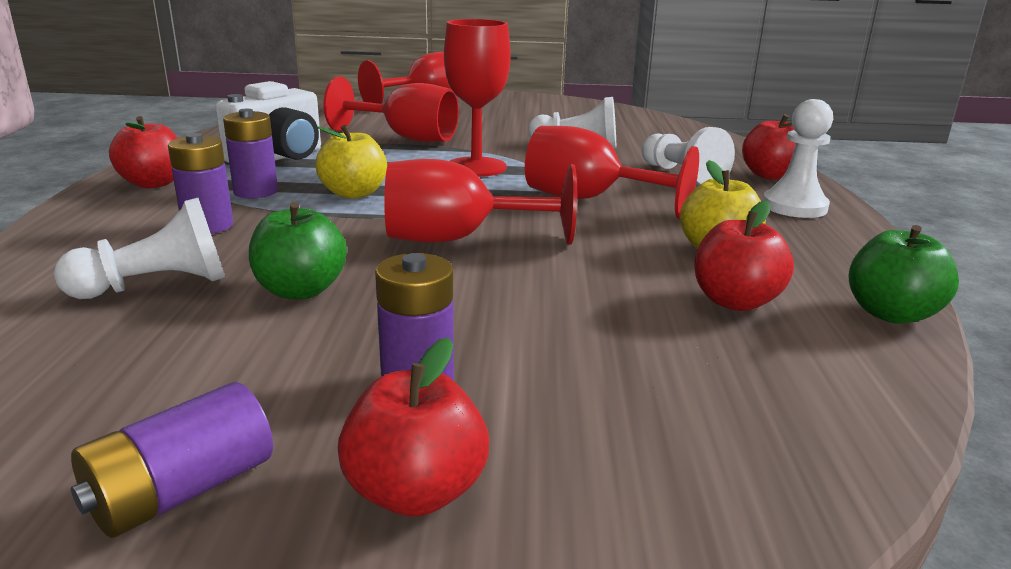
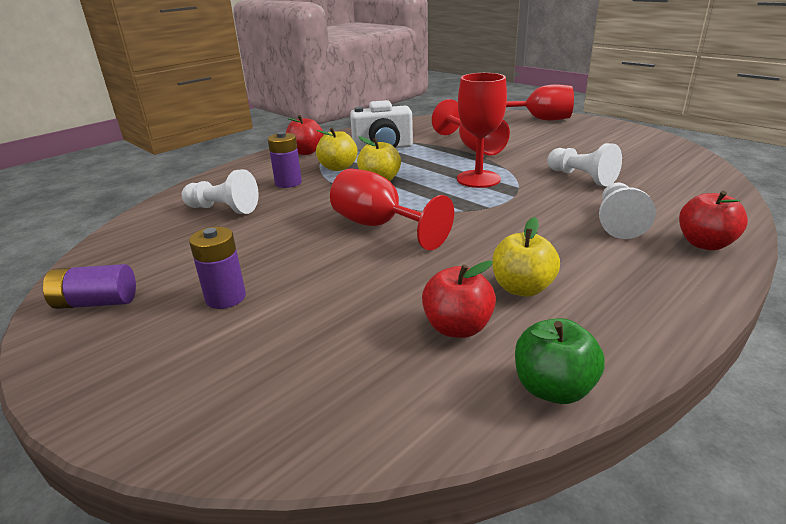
camera: 45 degrees right, 5 degrees up
purple battery [223,109,278,198] -> yellow apple [316,128,358,171]
green apple [249,202,347,299] -> none
red apple [338,337,489,517] -> none
red goblet [525,126,699,219] -> none
white pawn [763,99,833,218] -> none

